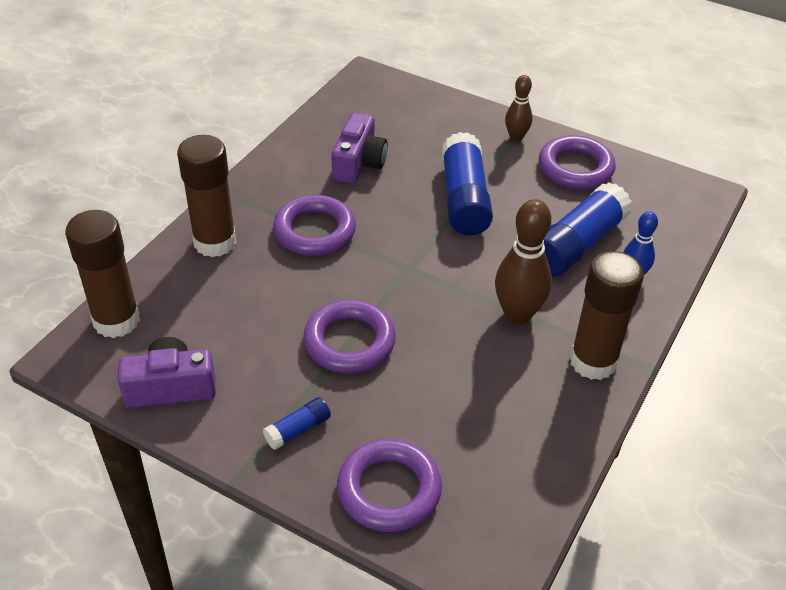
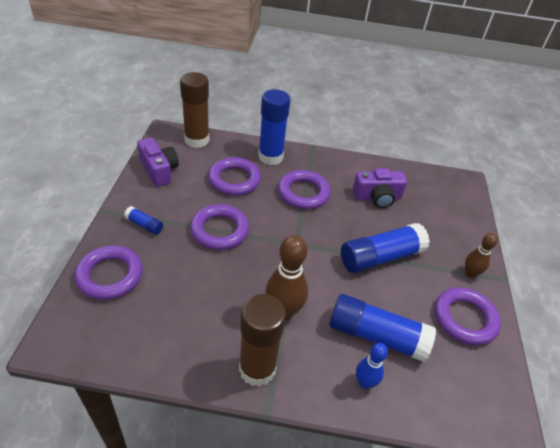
camera: 65 degrees right, 0 degrees up
brown glue stick [177,135,236,257] -> blue glue stick [258,89,290,165]
none -> purple ring [208,157,261,196]

